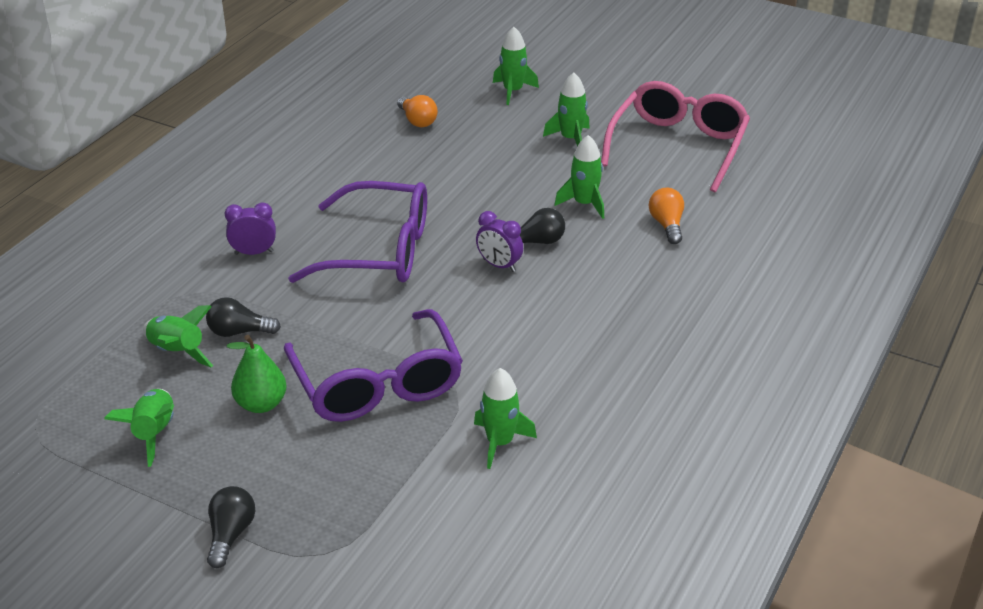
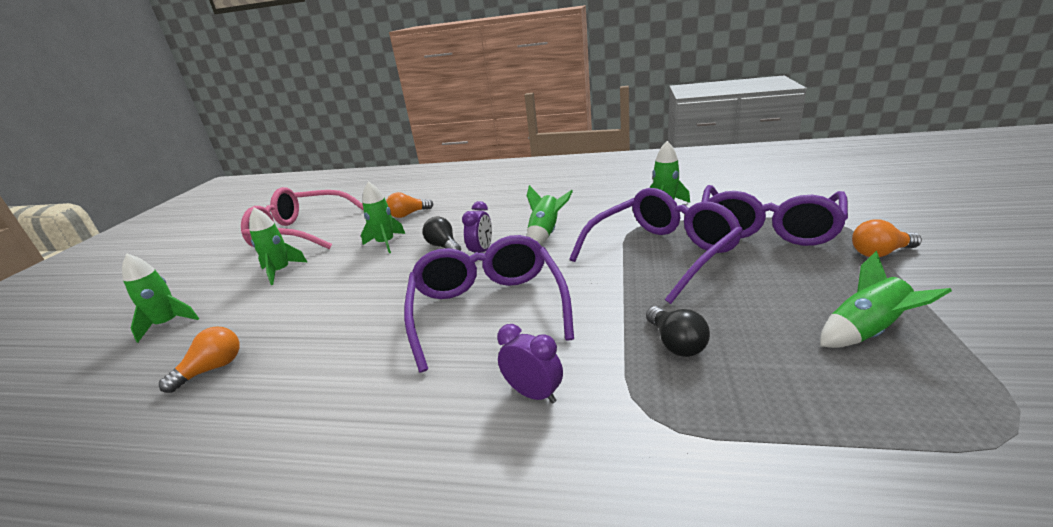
camera: 105 degrees left, 10 degrees down
green rocket [143,305,213,367] -> green rocket moved to [527,185,573,245]
black light bulb [207,486,255,568] -> orange light bulb [852,219,922,257]
purple clock [225,202,276,255] -> purple clock turned 150 degrees clockwise [497,324,563,403]
green pear [227,335,287,413] -> none
none -> purple glasses [701,185,848,246]

